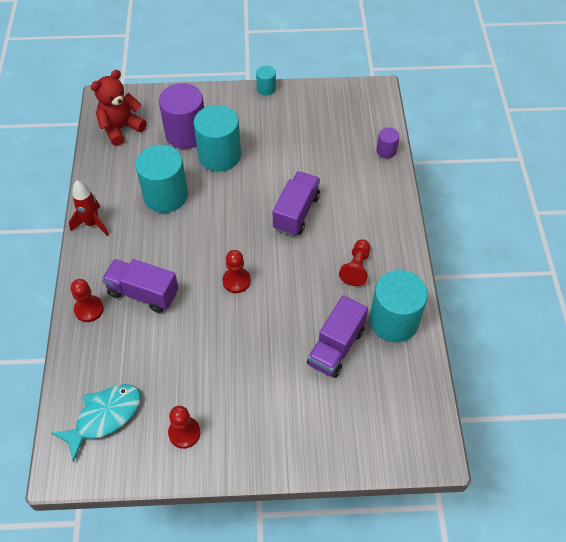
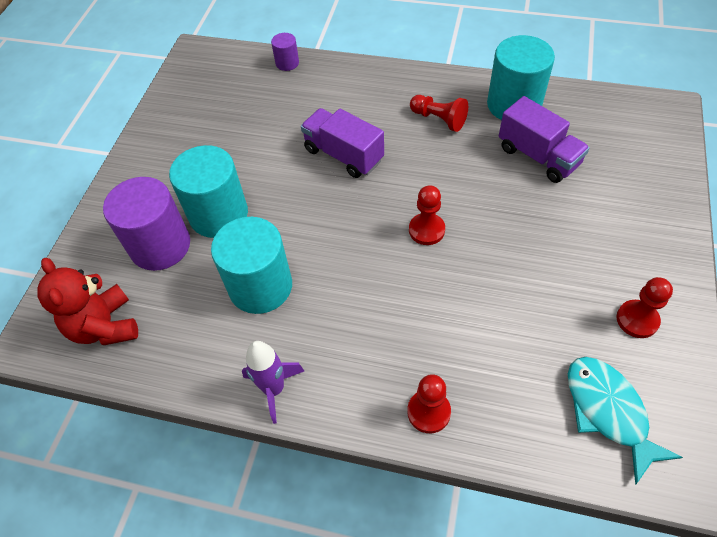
camera: 70 degrees left, 0 degrees up
red rocket [69,180,109,236] -> purple rocket [242,341,304,424]
purple truck [102,259,178,313] -> none
turquoise cylinder [256,66,276,96] -> none

